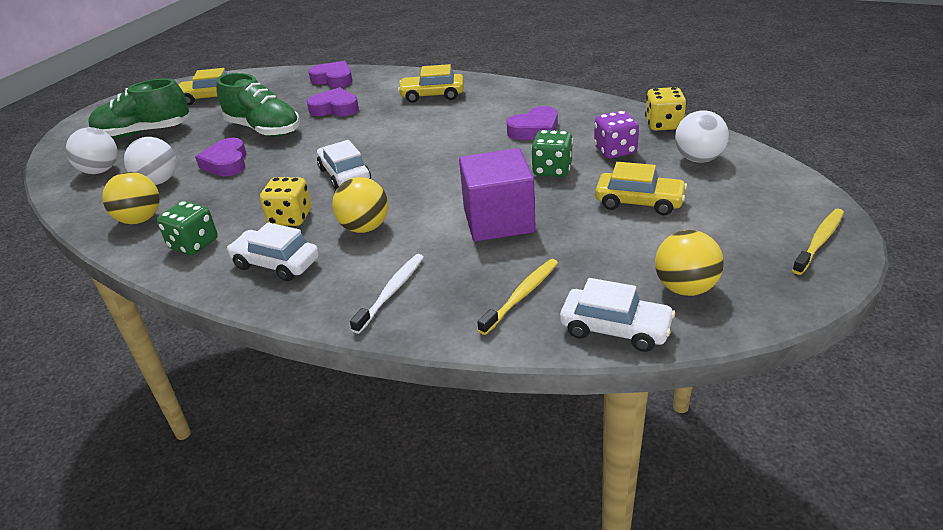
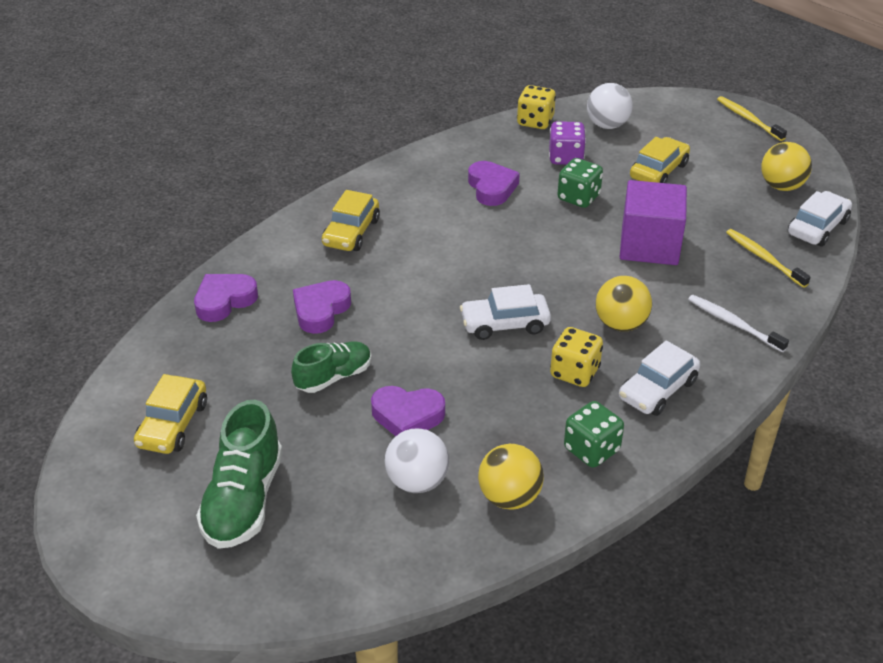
camera: 75 degrees left, 5 degrees up
white ball [66,127,118,174] -> none
green shoe [216,73,300,137] -> green shoe [291,341,372,393], size x0.65

